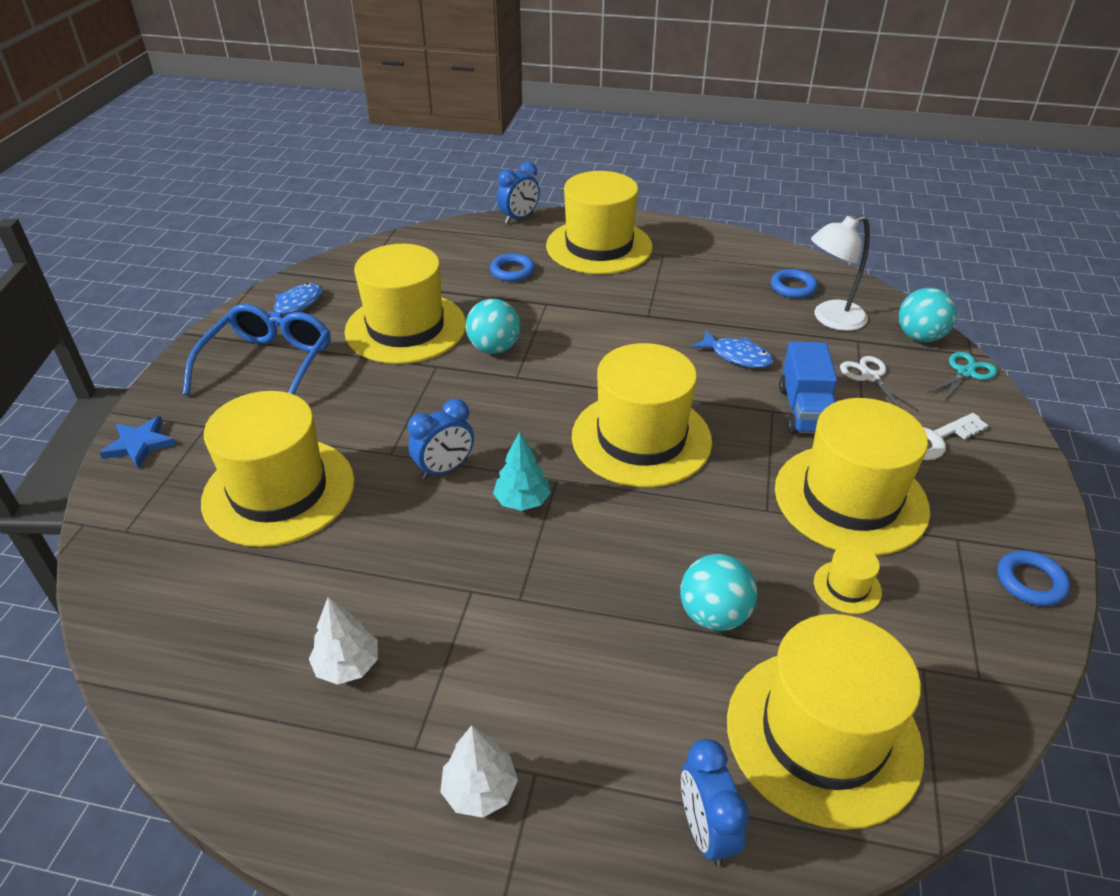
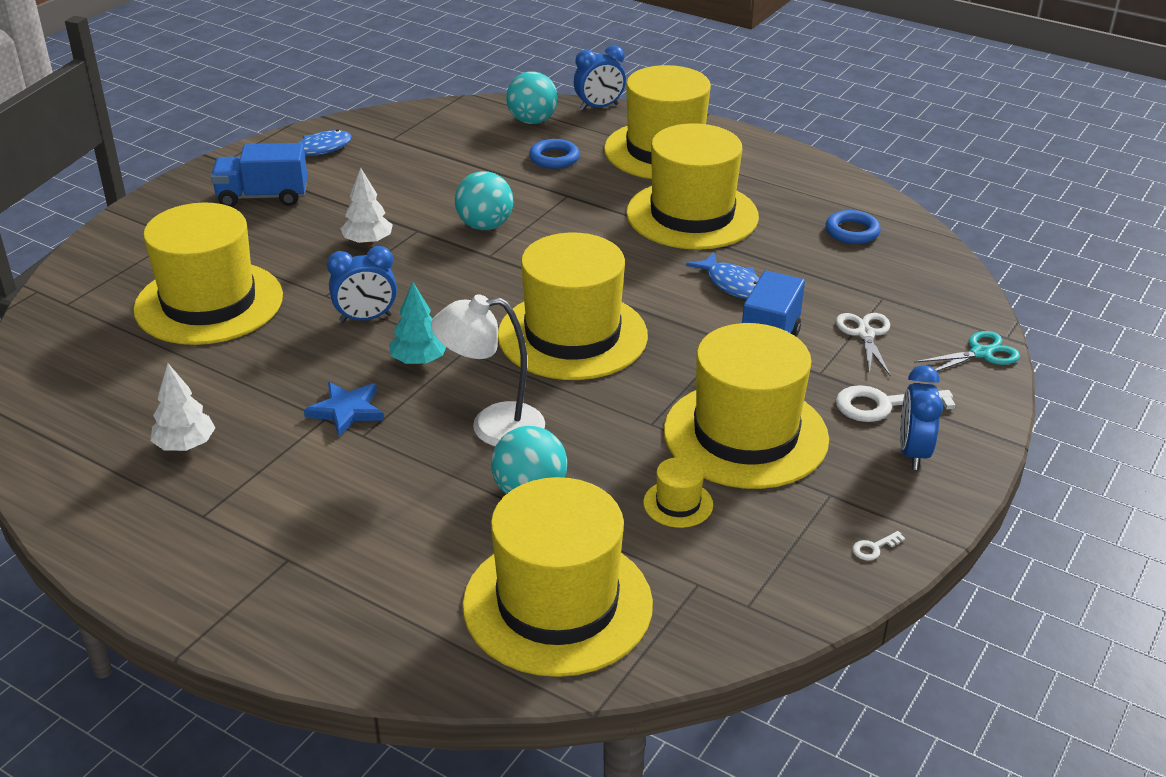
camera: 20 degrees right, 5 degrees down
blue star [99,416,176,469] -> blue star moved to [304,382,384,437]
blue glasses [183,304,331,395] -> blue truck [211,143,308,207]
yellow hat [344,244,466,364] -> yellow hat moved to [626,123,759,250]
white tree [440,725,518,818] -> white tree moved to [341,168,393,245]
blue clock [681,739,749,866] -> blue clock moved to [900,365,943,470]
white lamp [811,215,870,331] -> white lamp moved to [431,294,545,446]
turquoise ball [899,288,957,342] -> turquoise ball moved to [506,71,558,124]
blue ring [997,550,1070,606] -> white key [852,531,905,560]

